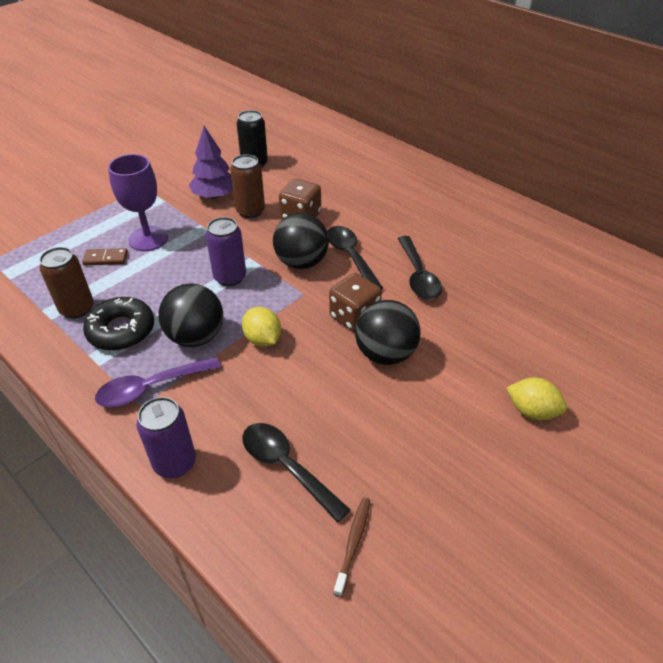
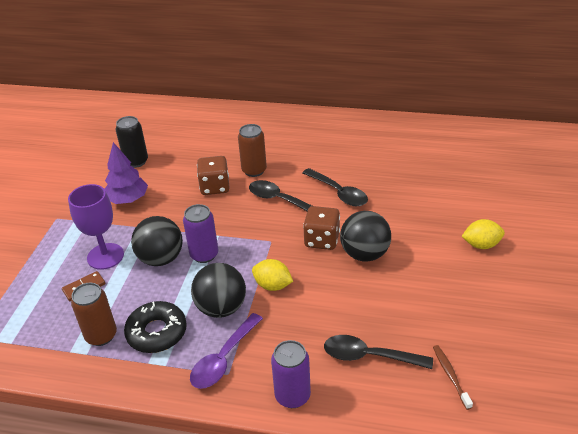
camera: 30 degrees left, 5 degrees down
brown can [230,154,265,218] -> brown can moved to [238,124,267,177]
black ball [273,213,329,269] -> black ball moved to [131,216,183,266]

